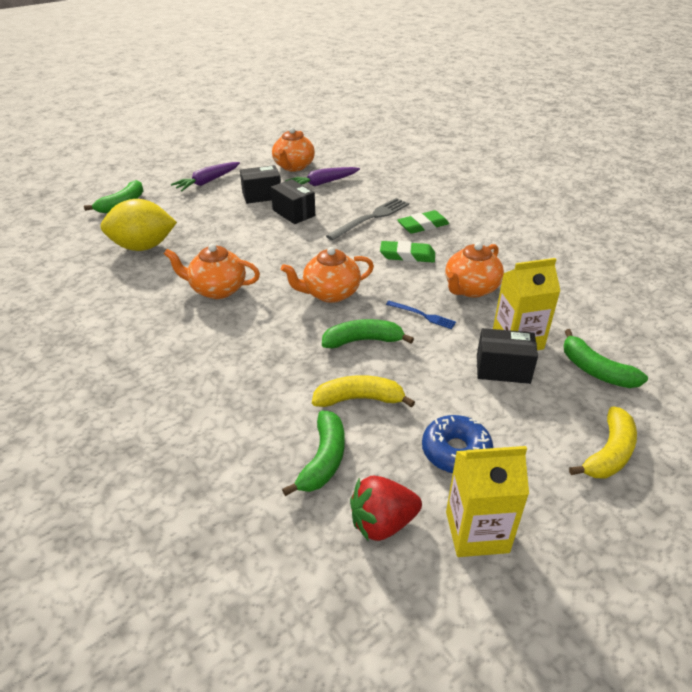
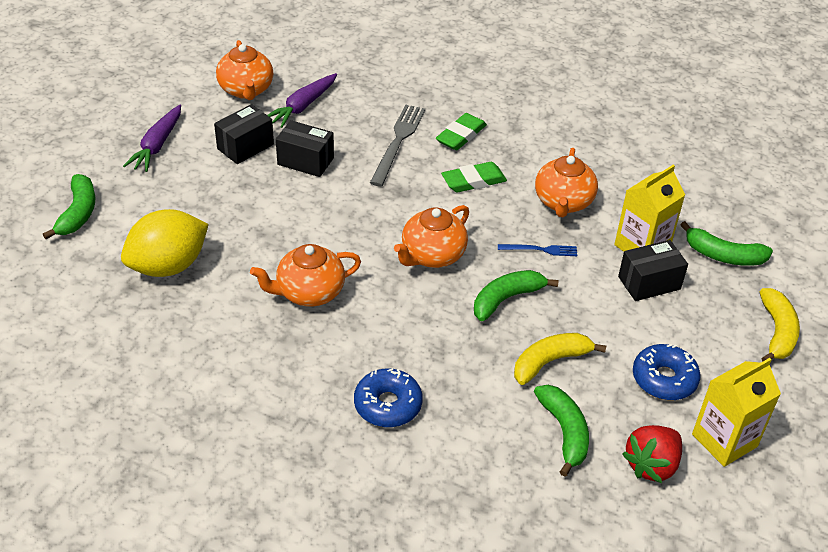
camera: 30 degrees left, 5 degrees up
none -> blue donut [354,368,423,427]

